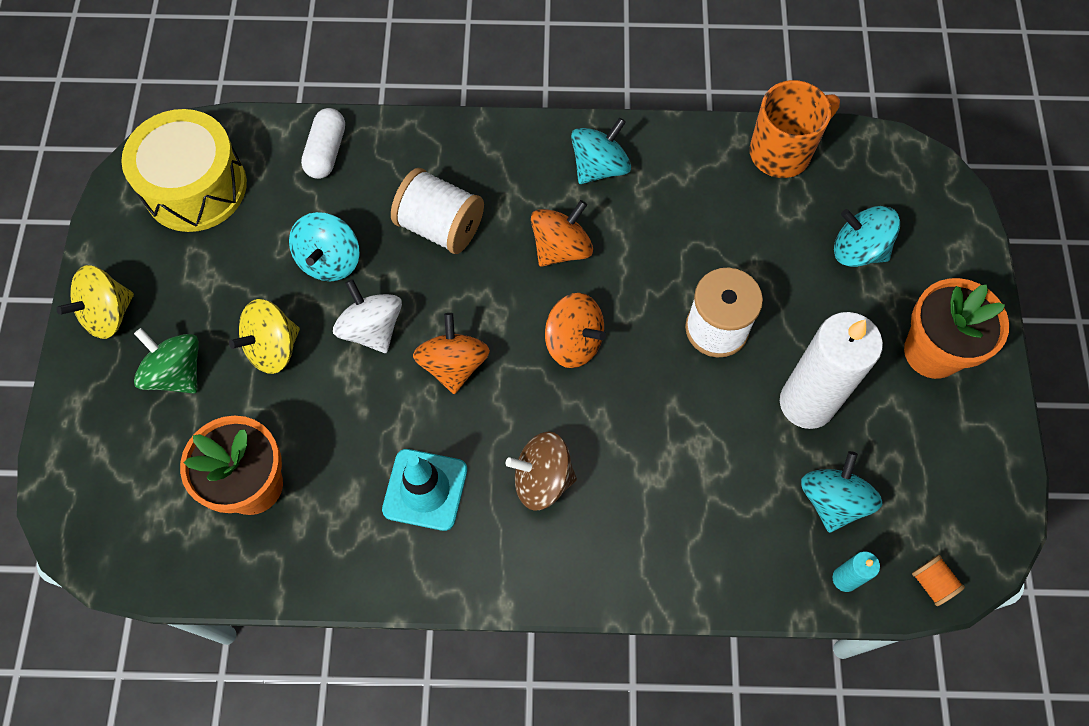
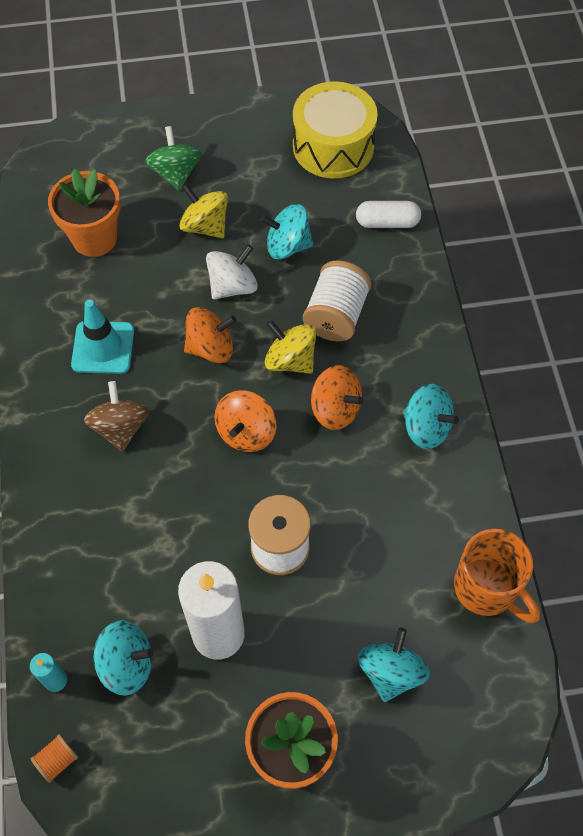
camera: 80 degrees right, 5 degrees down
yellow spinning top [56,265,134,339] -> yellow spinning top moved to [265,320,316,374]
green spinning top [134,328,199,394] -> green spinning top turned 45 degrees counterclockwise [145,126,202,190]

